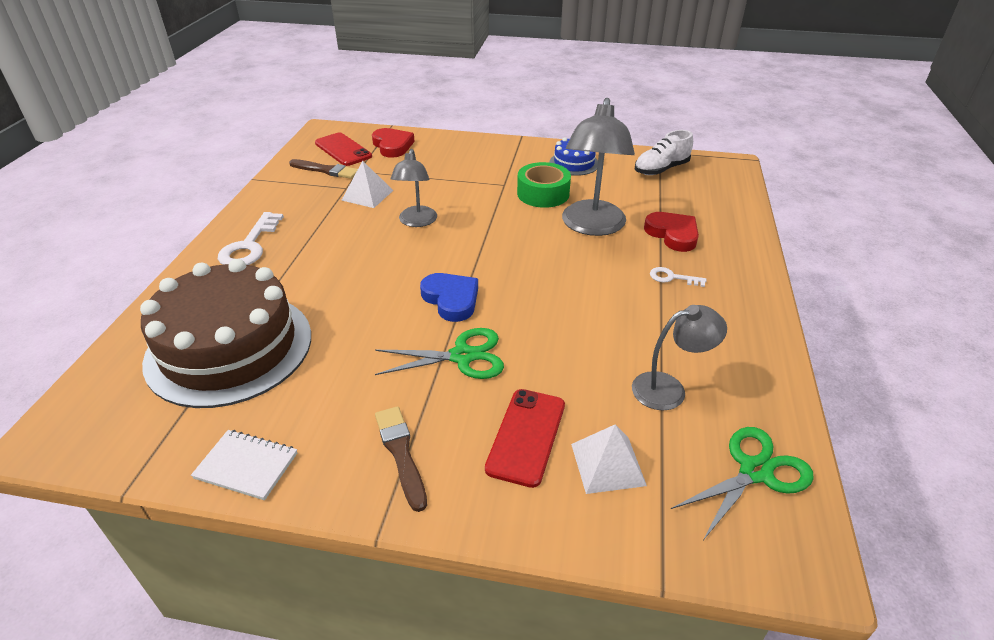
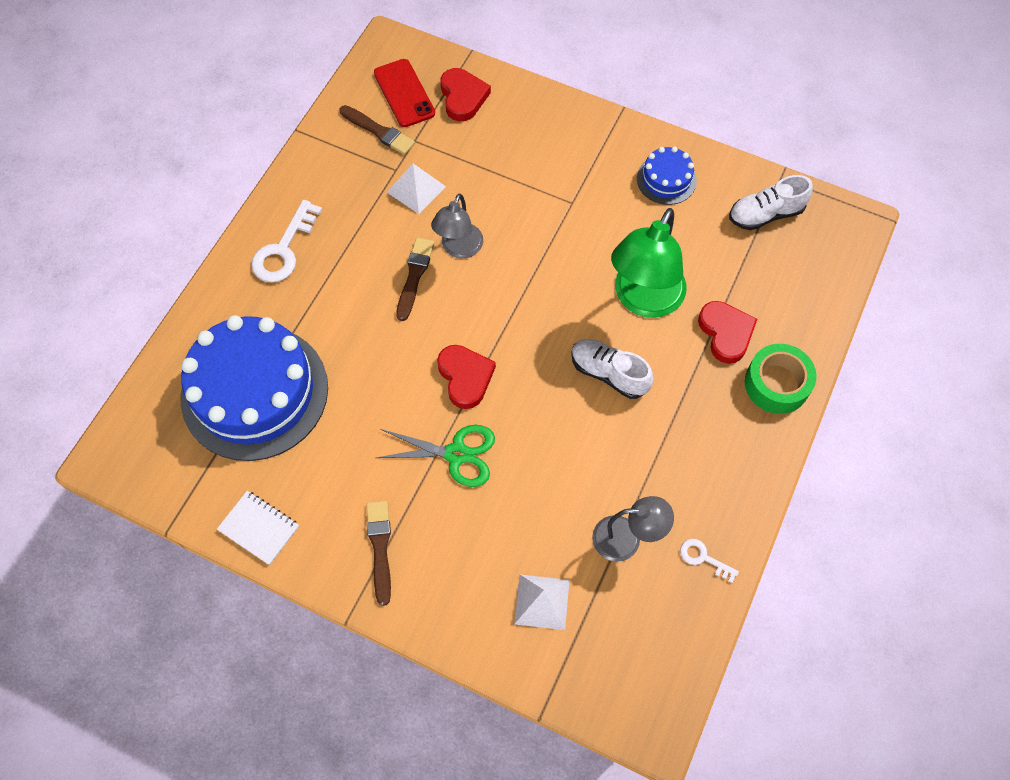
camera: 15 degrees right, 25 degrees up
brown cake [140,259,311,408] -> blue cake [181,315,328,461]
blue heart [420,273,478,322] -> red heart [437,345,496,409]
red phone [485,389,565,488] -> none
green tape [517,162,571,208] -> green tape moved to [745,344,817,414]
grey lamp [562,98,635,236] -> green lamp [611,208,686,318]
white key [650,267,706,287] -> white key moved to [680,539,739,583]
green scissors [671,427,814,539] -> none
none -> brown brush [396,238,434,321]
none -> white shoe [571,339,654,399]

